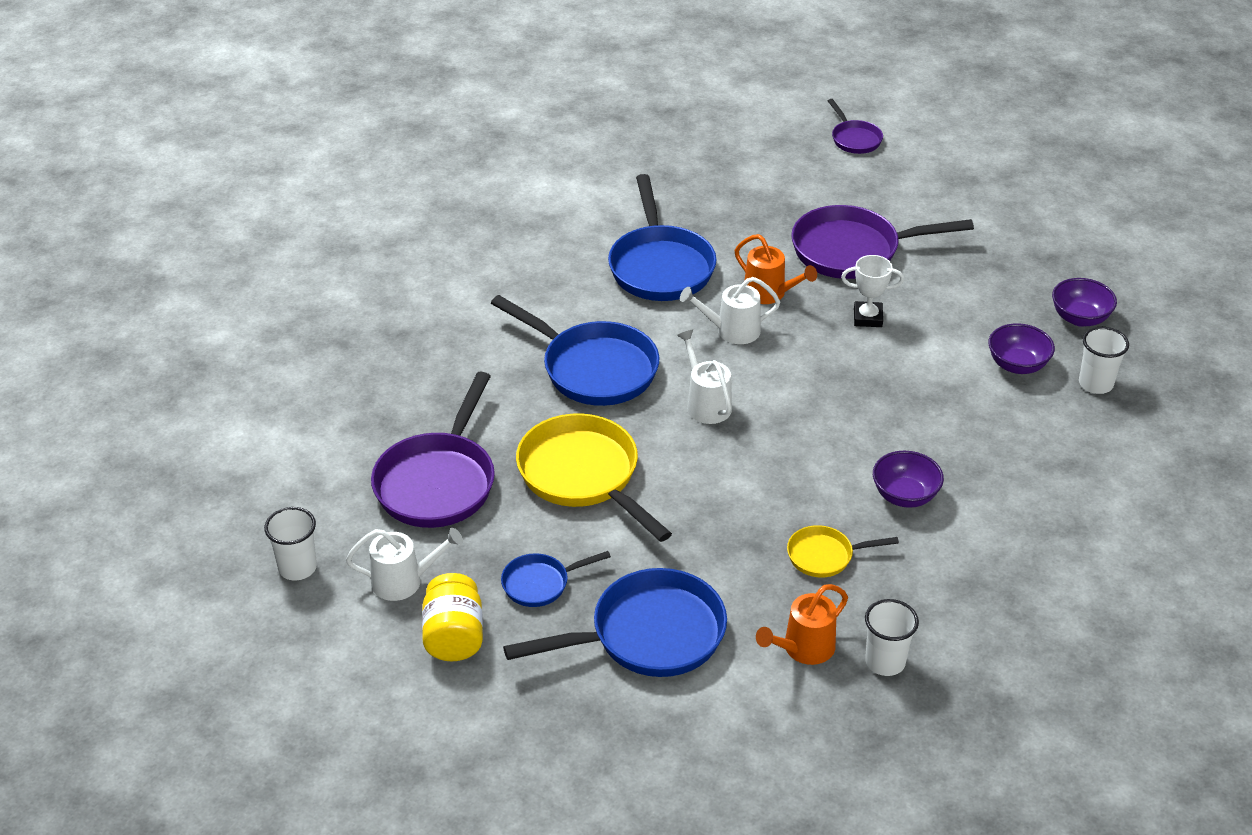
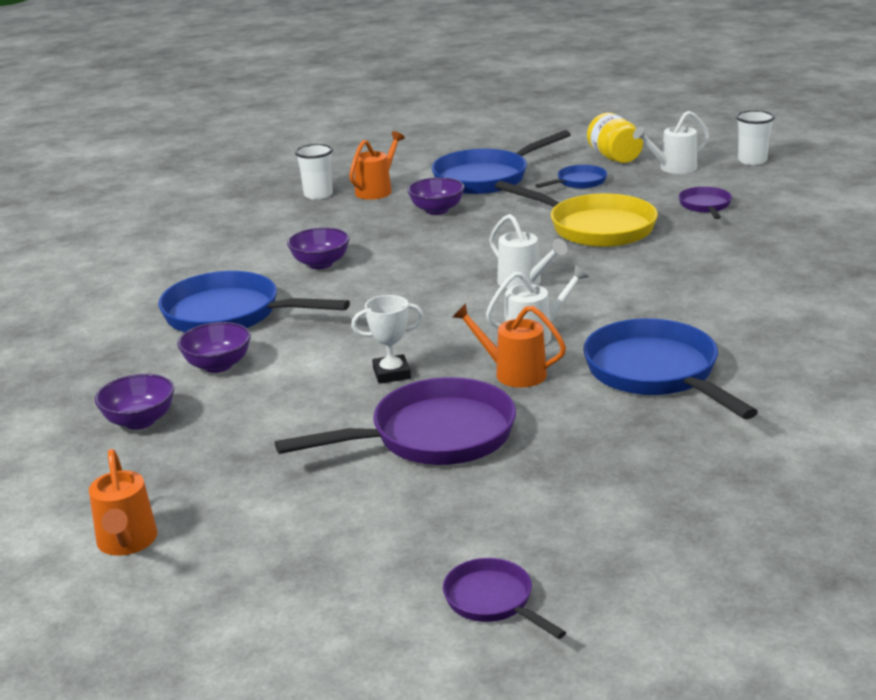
camera: 165 degrees right, 15 degrees down
purple pan [371,372,495,528] -> purple pan [679,187,732,219], size x0.51
blue pan [491,295,659,406] -> blue pan moved to [158,271,350,332]
yellow pan [787,525,899,578] -> none
white cup [1079,327,1129,394] -> none
none -> orange watering can [89,449,158,556]
none -> purple bowl [407,177,465,215]

